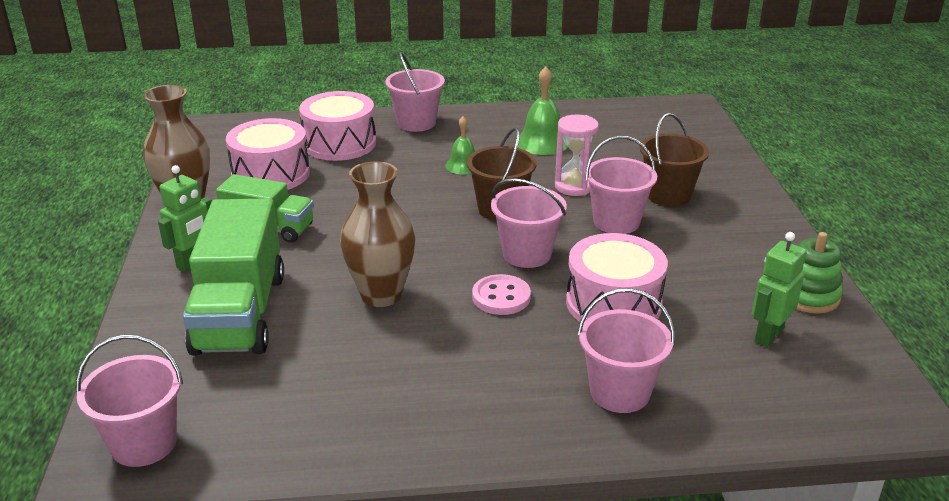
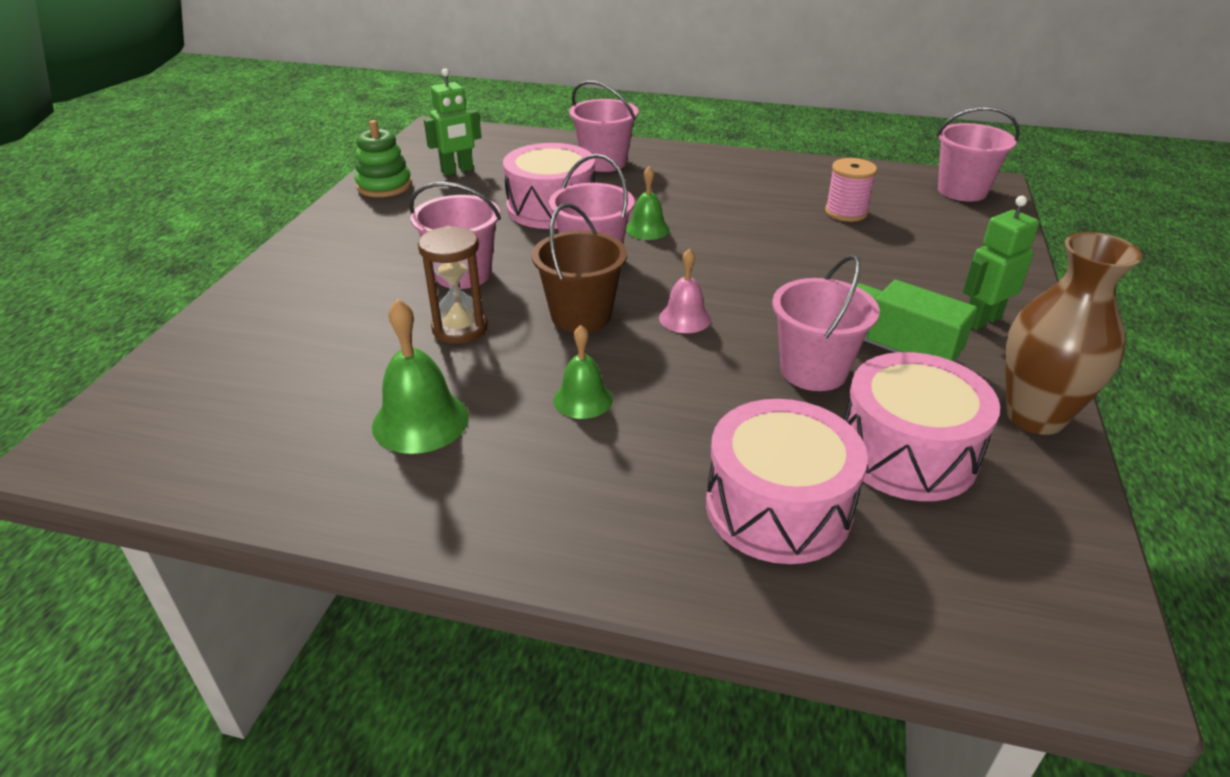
camera: 160 degrees left, 5 degrees up
green truck [183,198,284,356] -> none
brown vase [340,161,415,307] -> none
pink bucket [385,52,445,132] -> pink bucket moved to [772,255,880,391]
pink button [472,274,531,315] -> green bell [626,166,670,240]
pink hourglass [555,115,599,196] -> brown hourglass [418,226,488,344]
brown bucket [640,113,709,207] -> none
none -> pink bell [659,248,711,333]
none -> pink spool [825,158,877,222]

